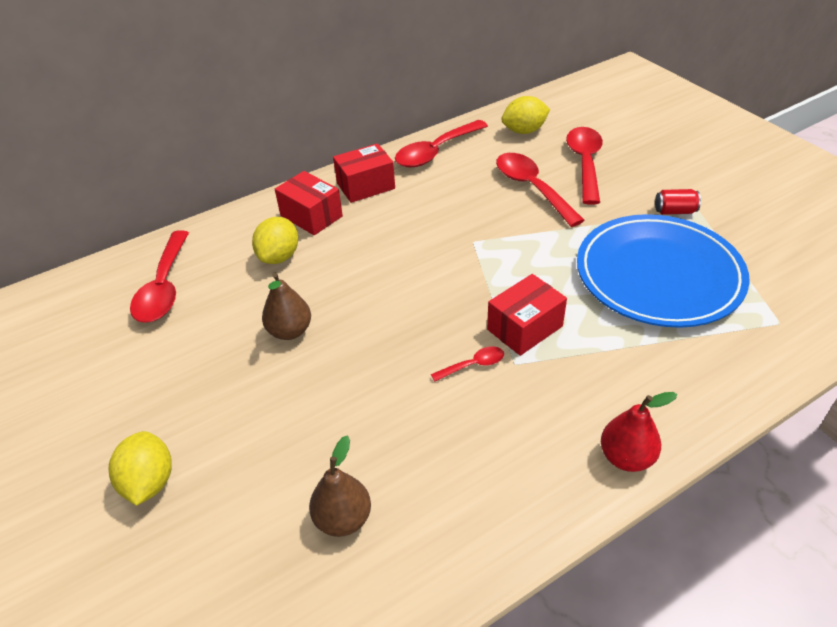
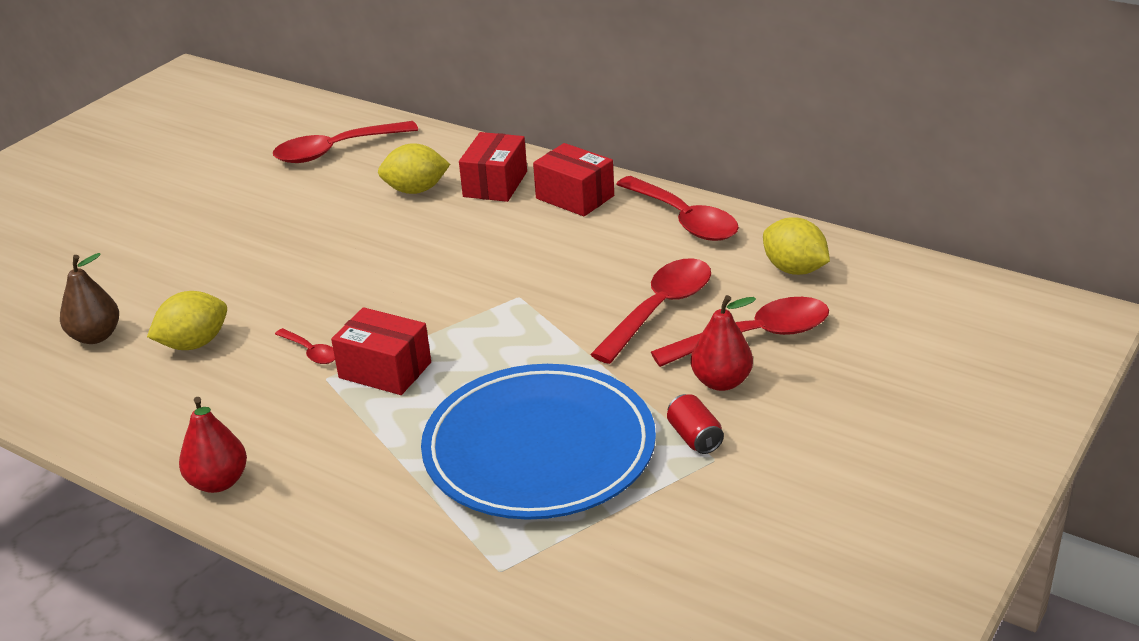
camera: 65 degrees right, 10 degrees down
yellow lemon [109,431,172,506] -> yellow lemon moved to [147,291,227,350]
brown pear [262,273,311,340] -> none
red spoon [395,120,488,168] -> red spoon turned 150 degrees counterclockwise [616,176,739,241]
none -> red pear [691,295,756,391]

